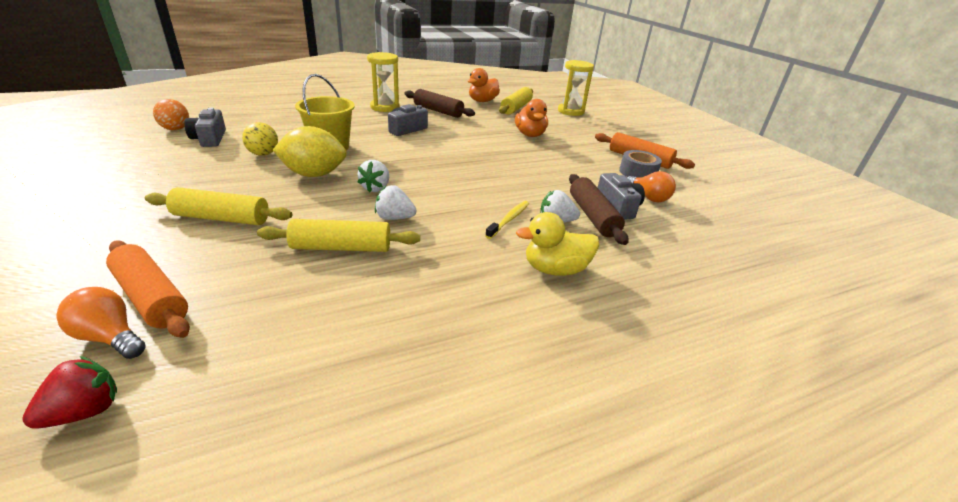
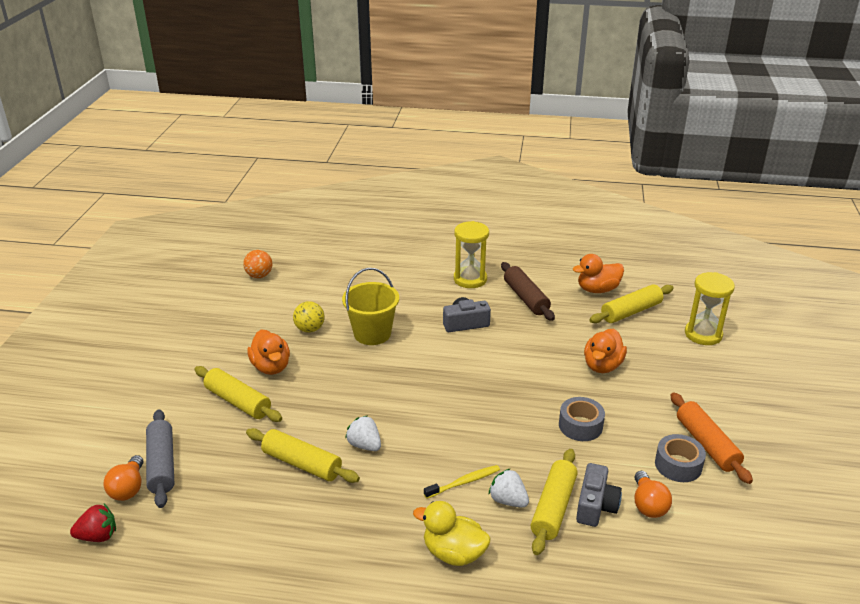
camera: 35 degrees right, 0 degrees up
orange light bulb [56,287,146,359] -> orange light bulb turned 150 degrees counterclockwise [104,455,144,501]
orange rolling pin [106,240,190,338] -> grey rolling pin [146,409,175,508]
grey camera [184,108,226,147] -> none
yellow lemon [273,126,347,177] -> none
white strawberry [357,160,389,192] -> none
brown rolling pin [569,174,628,245] -> yellow rolling pin [531,449,578,555]
none -> orange duck [247,329,290,375]
none -> grey tape [559,397,605,441]

